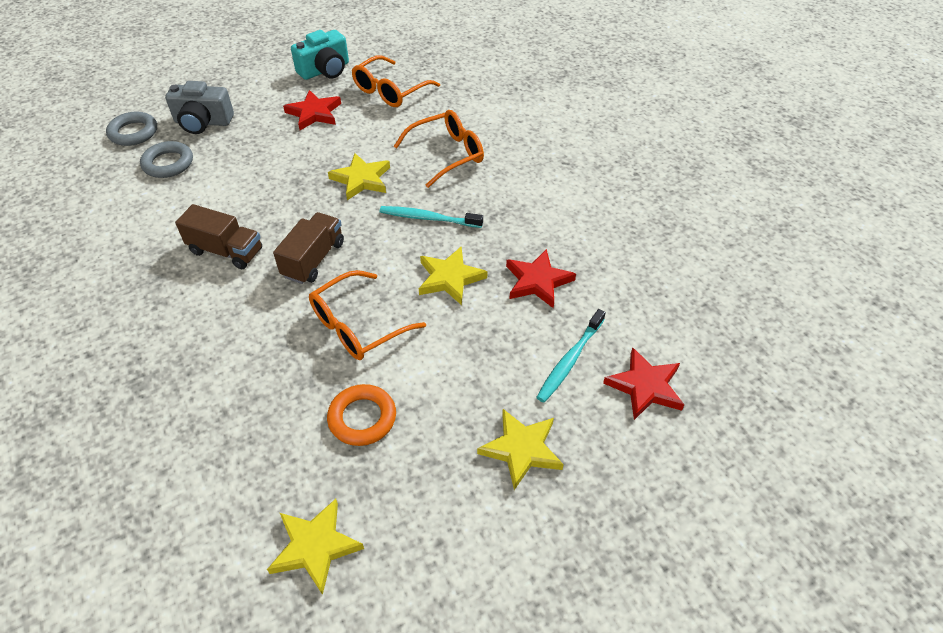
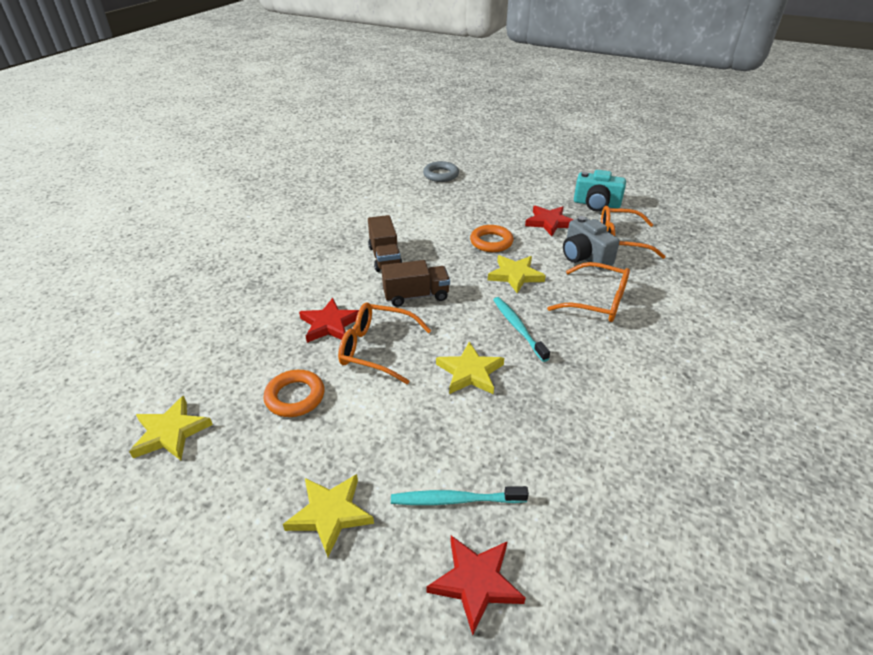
camera: 55 degrees right, 10 degrees down
grey ring [140,141,193,178] -> none
grey camera [165,81,234,134] -> grey camera moved to [563,216,620,270]
red star [506,249,576,308] -> red star moved to [299,298,359,343]
none -> orange ring [470,225,513,252]

